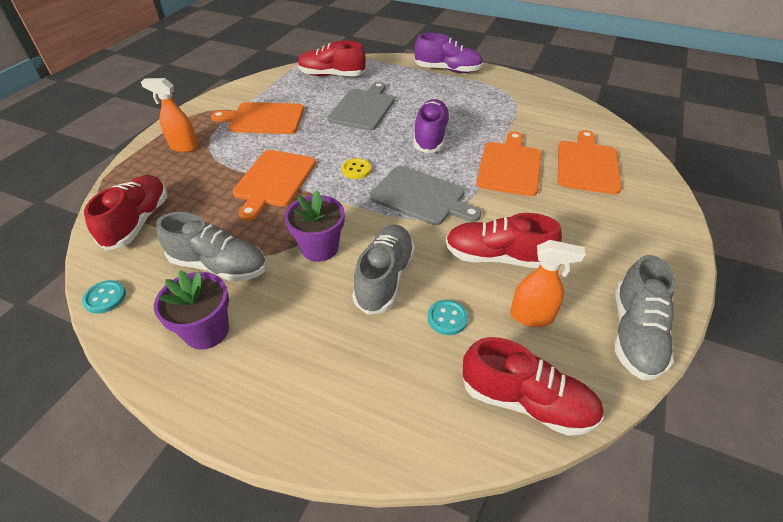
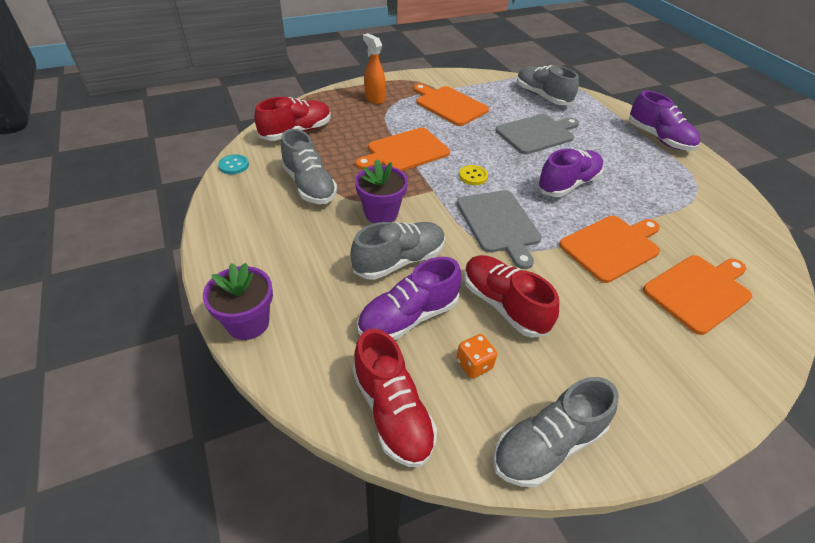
camera: 40 degrees right, 0 degrees up
purple flower pot [154,270,229,350] -> purple flower pot moved to [203,263,273,340]
red shoe [298,40,366,76] -> grey shoe [517,65,579,105]
turquoise button [428,300,468,335] -> purple shoe [357,257,461,340]
orange spray bottle [510,240,586,327] -> orange dice [456,334,497,378]

